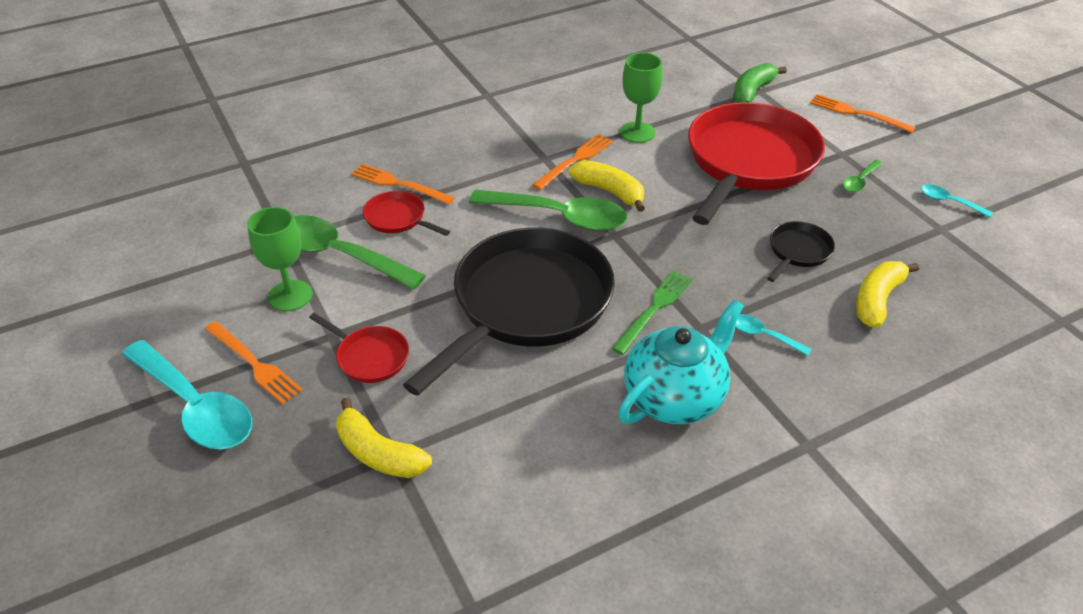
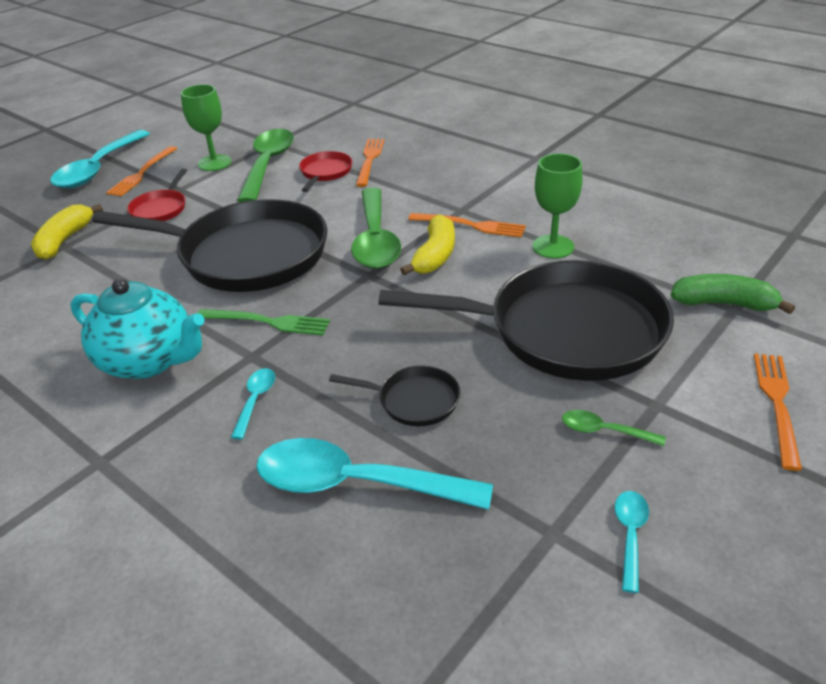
camera: 70 degrees right, 5 degrees down
red pan [688,102,825,225] -> black pan [378,260,674,381]
yellow banana [856,261,919,328] -> turquoise spoon [256,438,493,510]

